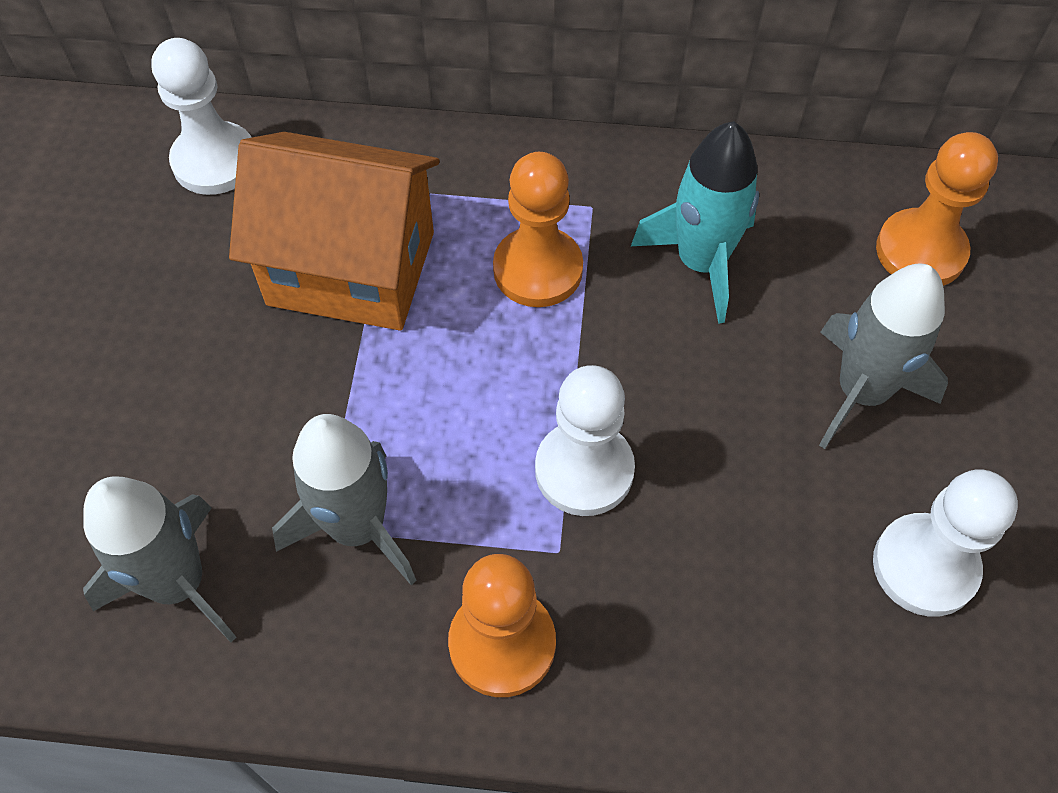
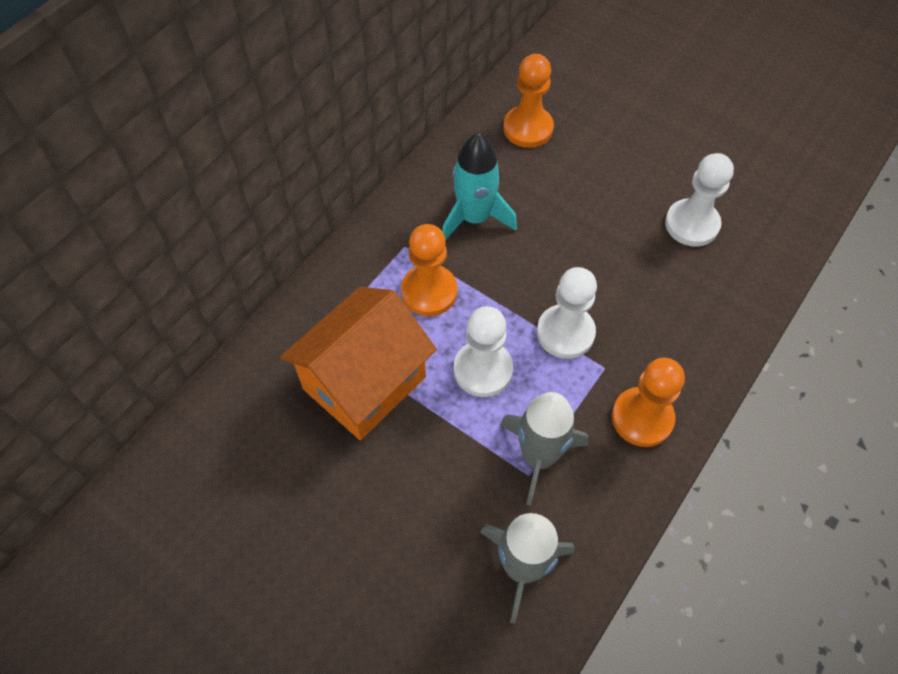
camera: 60 degrees left, 0 degrees up
white pawn [151,38,252,195] -> white pawn moved to [454,306,513,397]
grey rocket [819,263,948,449] -> none

